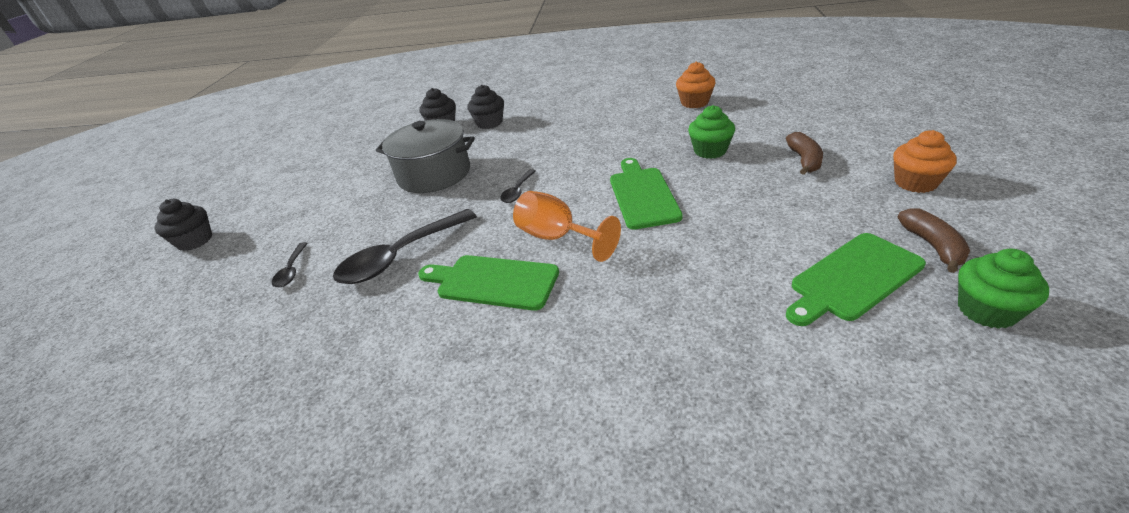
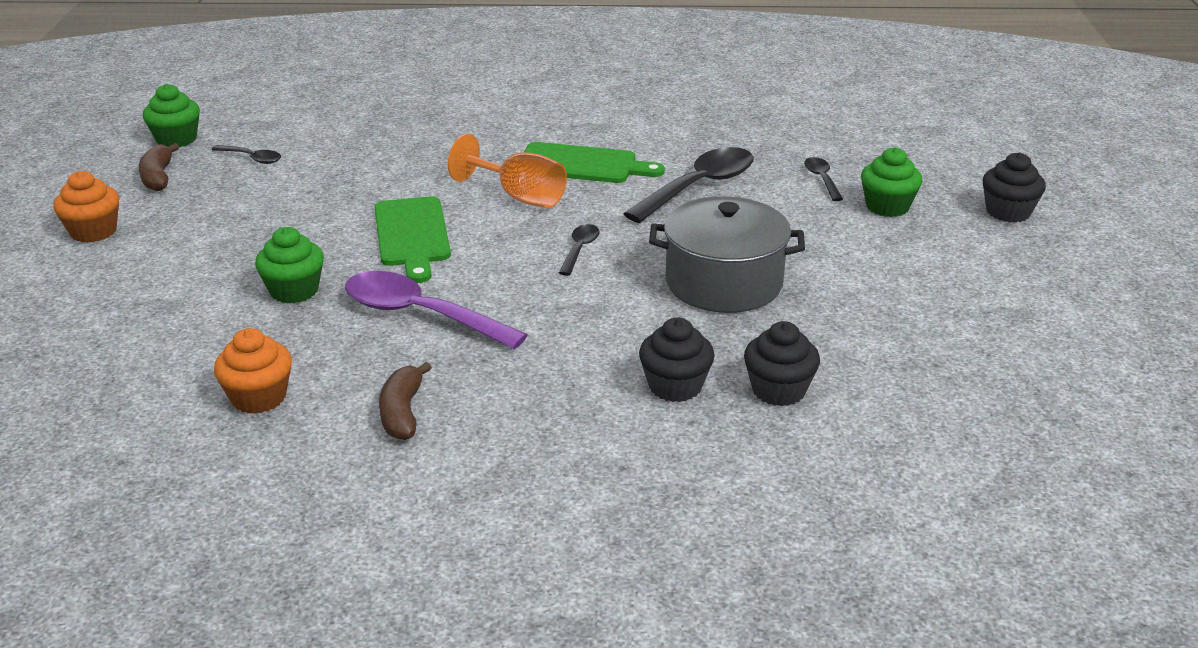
camera: 170 degrees right, 5 degrees down
brown banana [786,132,823,175] -> brown banana moved to [379,362,432,440]
green cutting board [786,233,926,326] -> black spoon [212,145,281,164]
none -> purple spoon [345,271,528,349]
none -> green cupcake [861,147,922,217]

